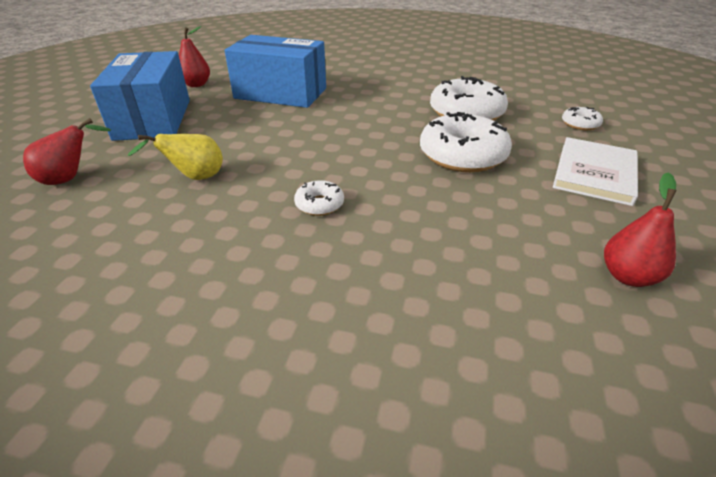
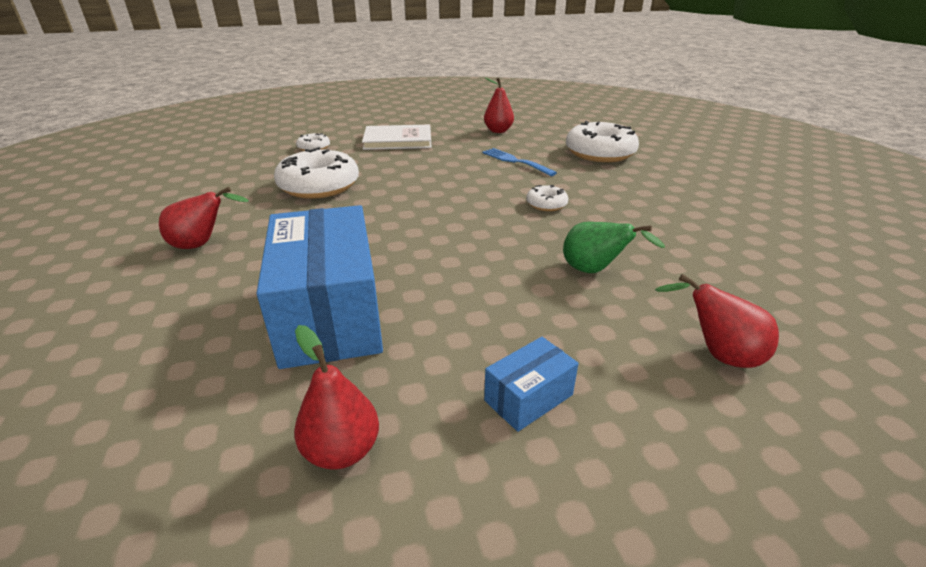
camera: 120 degrees left, 5 degrees down
blue box [90,51,190,141] -> blue box [484,337,579,432], size x0.44
yellow pear [128,134,223,180] -> green pear [563,222,665,273]
white donut [420,112,512,172] -> white donut moved to [566,121,639,162]
none -> red pear [159,187,249,249]
none -> blue fork [482,148,557,176]

